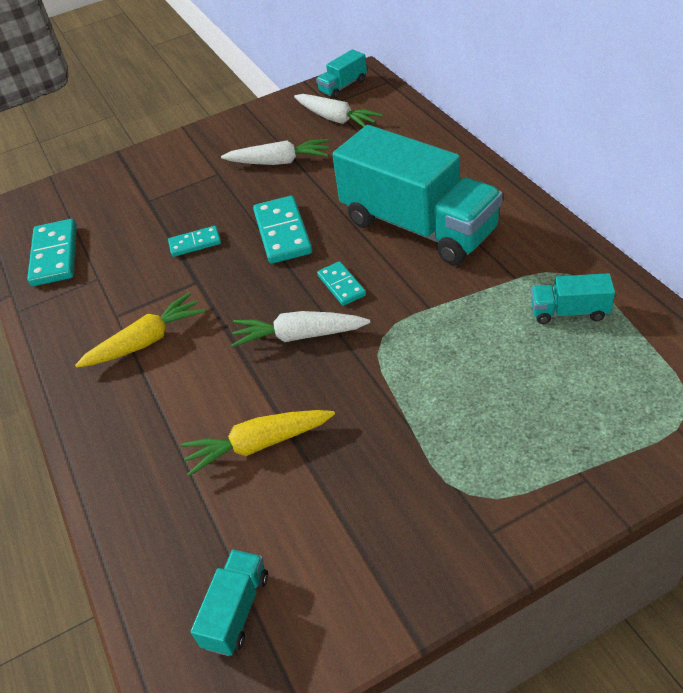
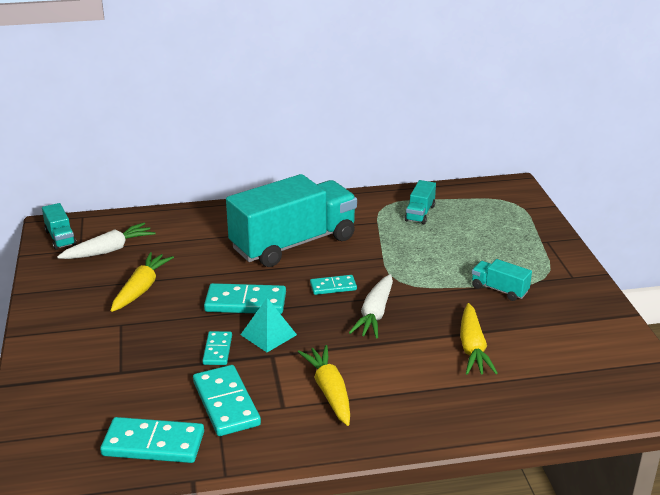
camera: 80 degrees left, 15 degrees down
turquoise truck [190,550,268,656] -> turquoise truck moved to [472,259,532,301]
white carrot [221,139,329,165] -> yellow carrot [111,252,174,312]
none -> turquoise domino [193,365,261,436]
none -> turquoise pyramid [240,298,297,352]

